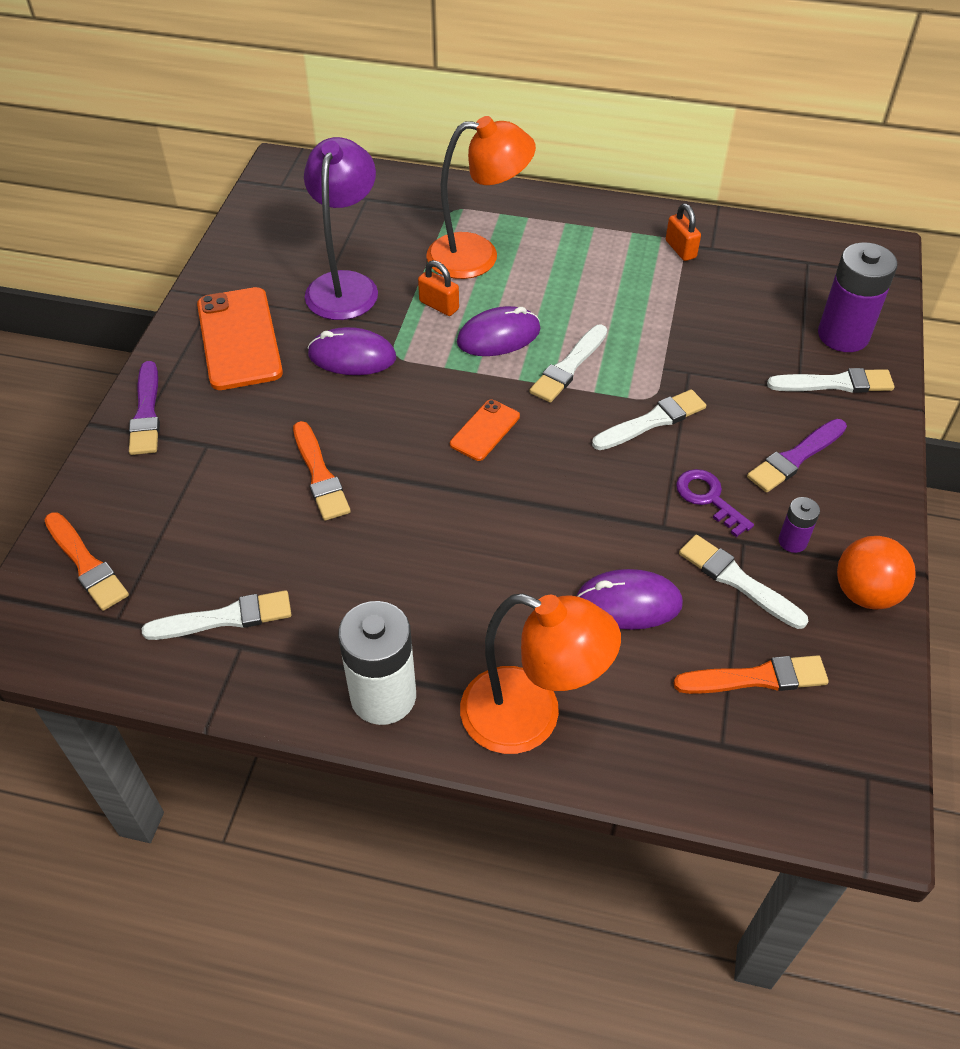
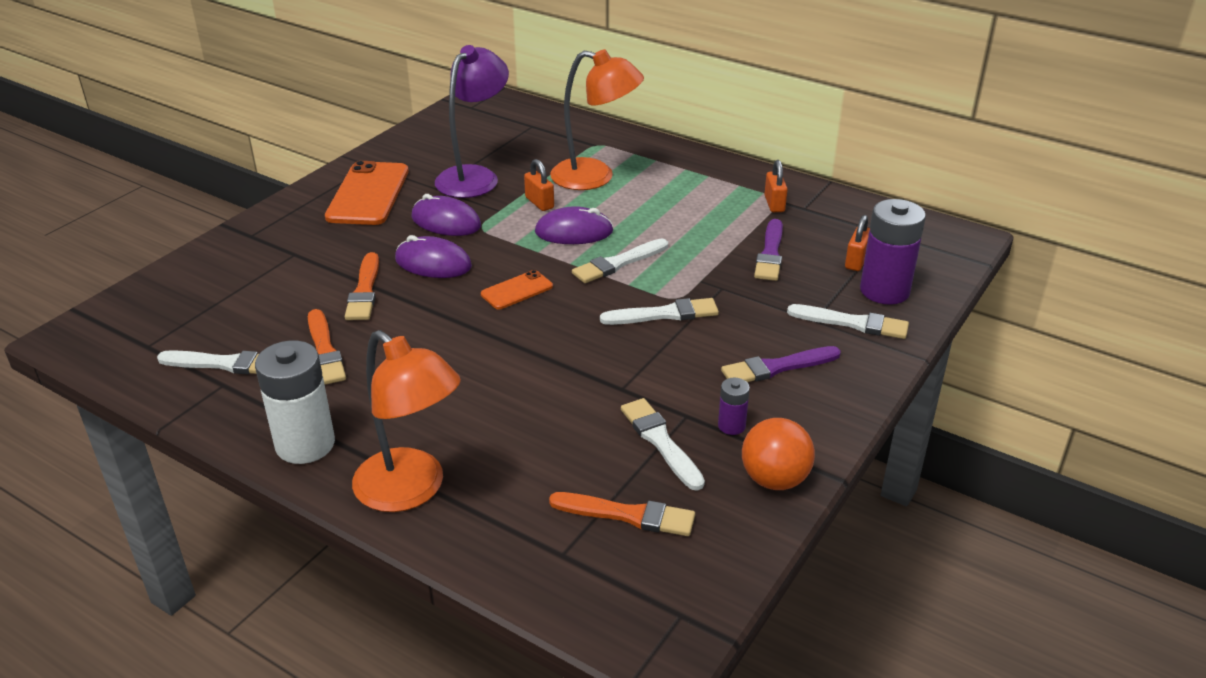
camera: 20 degrees right, 15 degrees down
orange brush [44,512,129,611] -> orange brush moved to [308,309,346,385]
purple brush [129,361,160,455] -> purple brush moved to [754,219,783,281]
purple mouse [577,569,683,630] -> purple mouse moved to [395,235,472,278]
purple key [676,469,754,537] -> none
none -> orange padlock [845,215,870,271]

